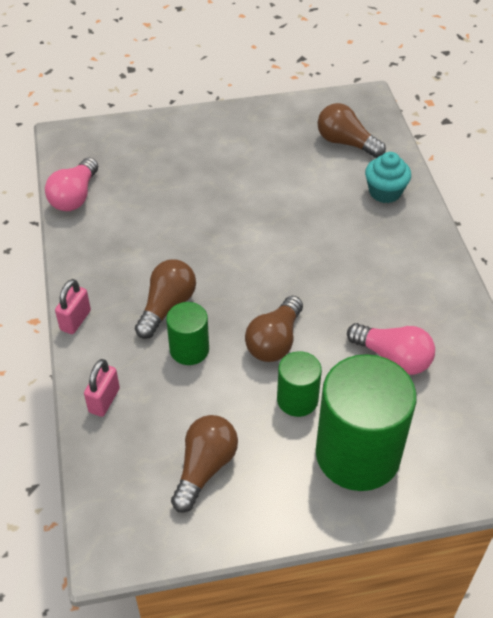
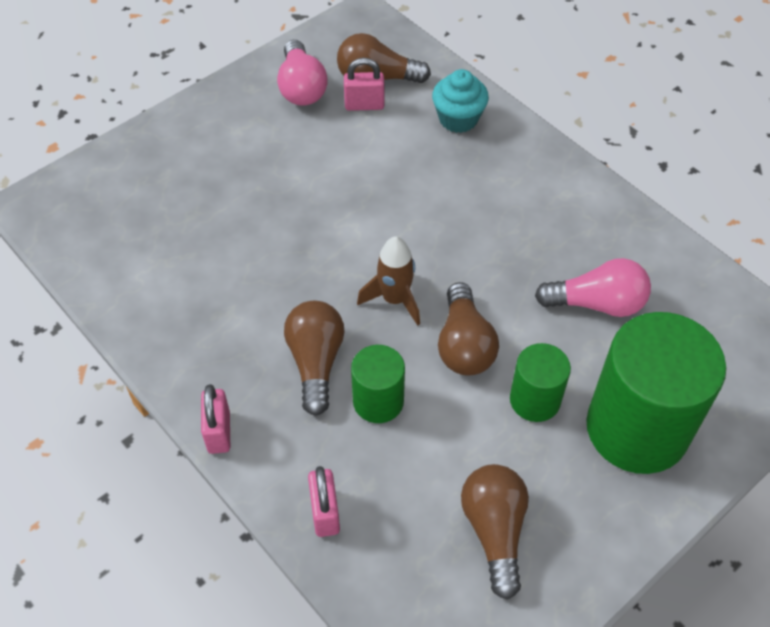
camera: 30 degrees left, 5 degrees up
pink light bulb [45,158,98,211] -> pink light bulb moved to [277,40,328,106]
none -> pink padlock [344,58,384,111]
none -> brown rocket [357,236,420,326]

